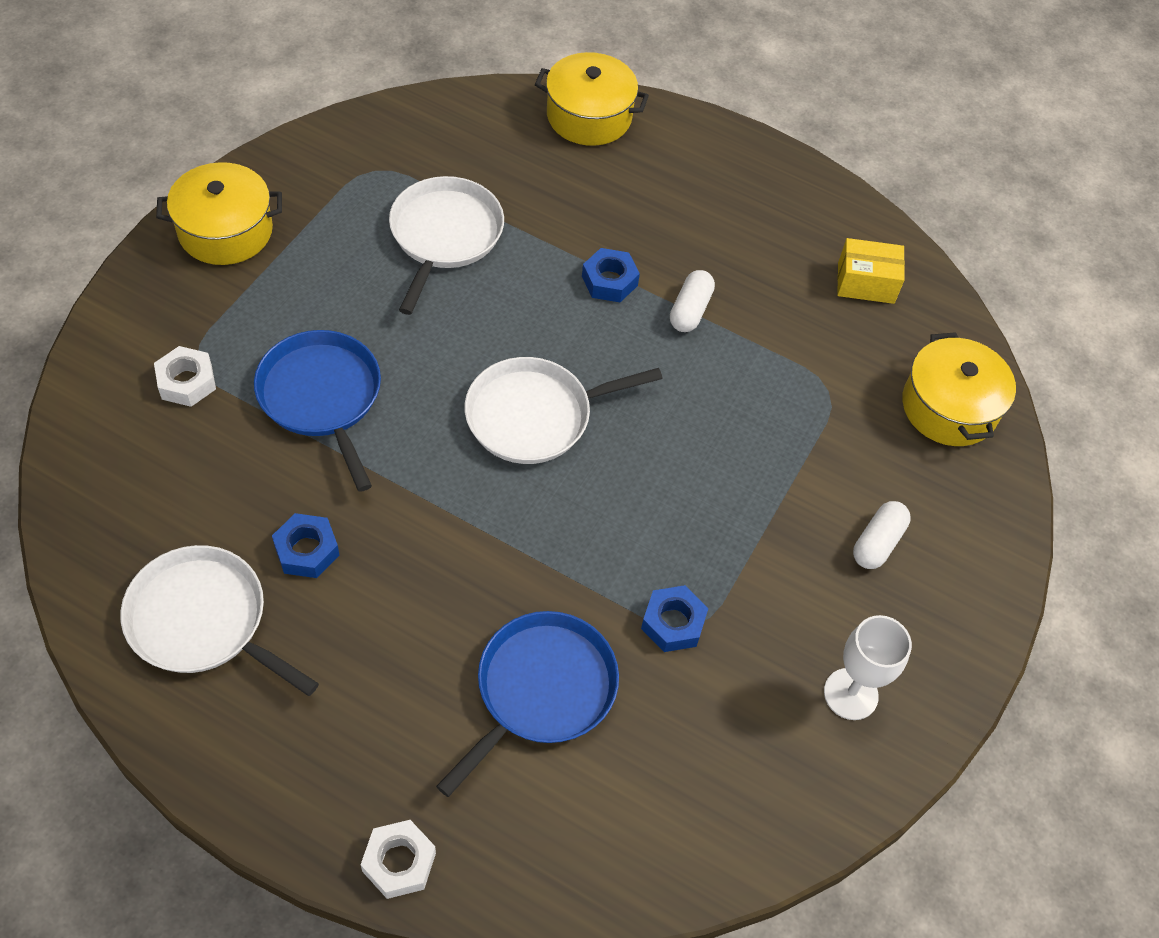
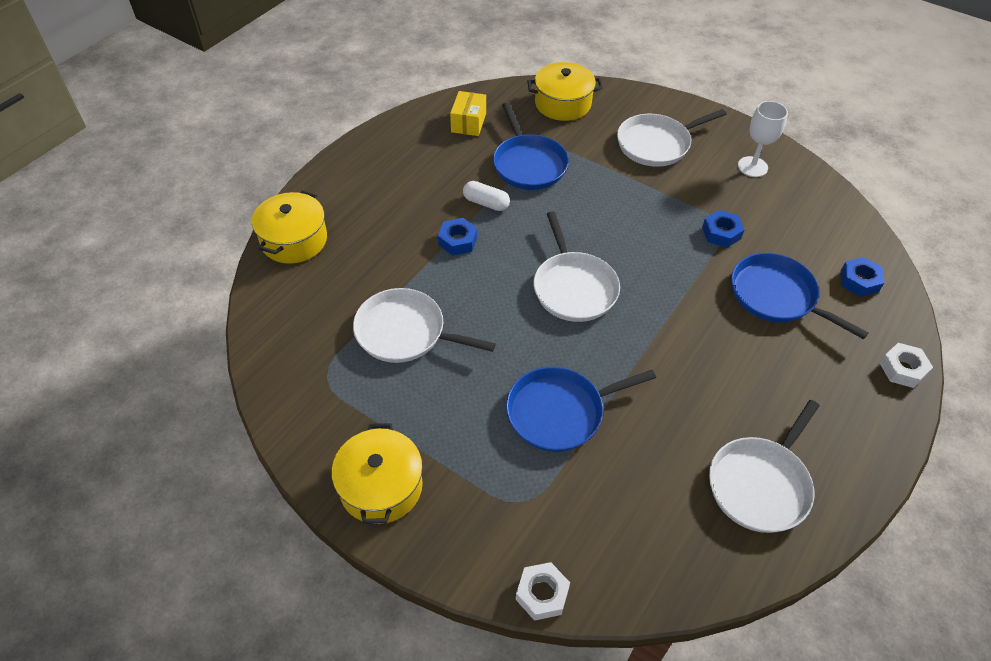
camera: 80 degrees left, 5 degrees down
white nut [154,346,216,407] -> white nut moved to [516,562,570,621]
blue nut [272,513,340,578] -> blue nut moved to [840,257,884,297]
white capsule [853,501,911,569] -> white pan [617,109,726,167]
none -> blue pan [493,102,569,190]

